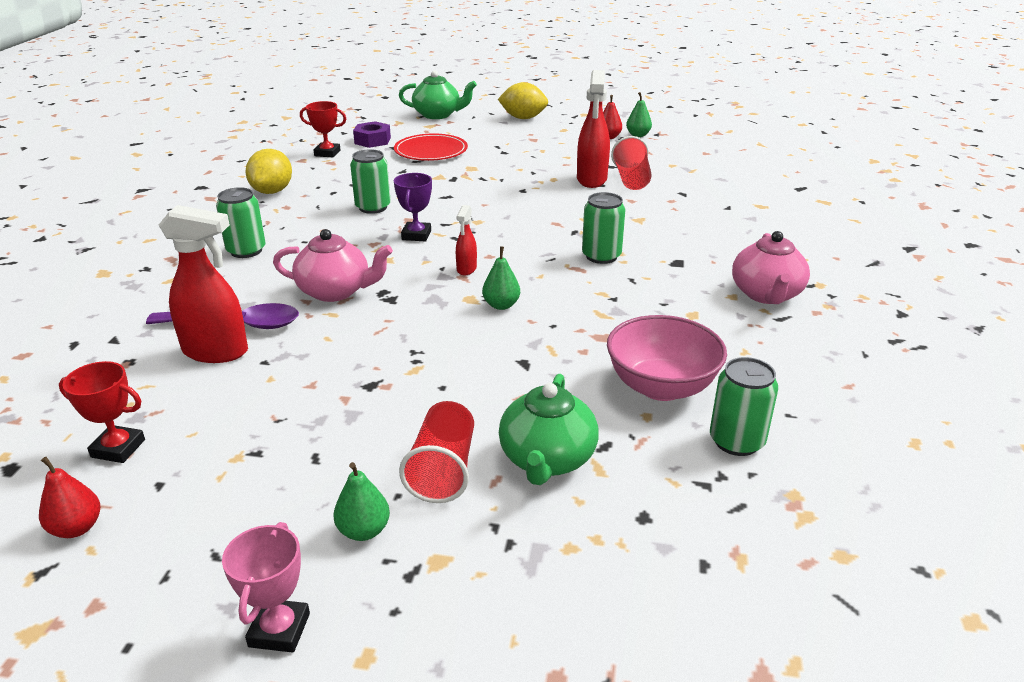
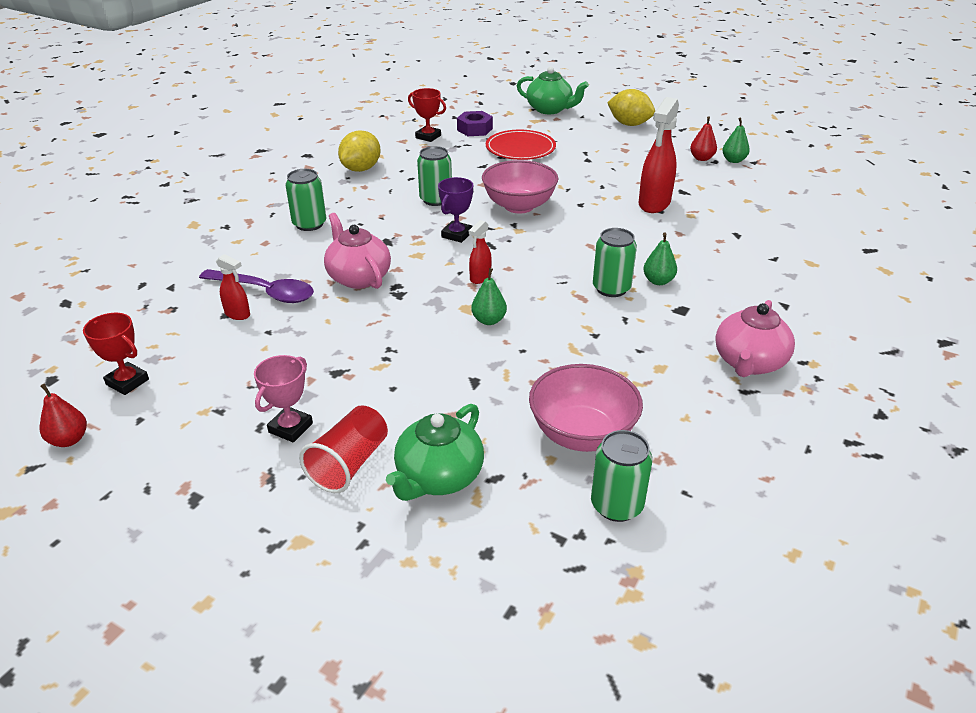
camera: 20 degrees right, 5 degrees up
red spray bottle [159,205,248,363] -> red spray bottle [216,254,250,320], size x0.51
pink trophy [222,522,310,653] -> pink trophy moved to [254,355,313,442]
pink teapot [273,229,393,302] -> pink teapot turned 150 degrees counterclockwise [324,213,391,289]
green pear [334,462,390,541] -> green pear moved to [643,233,677,285]
red cup [611,136,652,190] -> none
none -> pink bowl [482,160,558,213]

